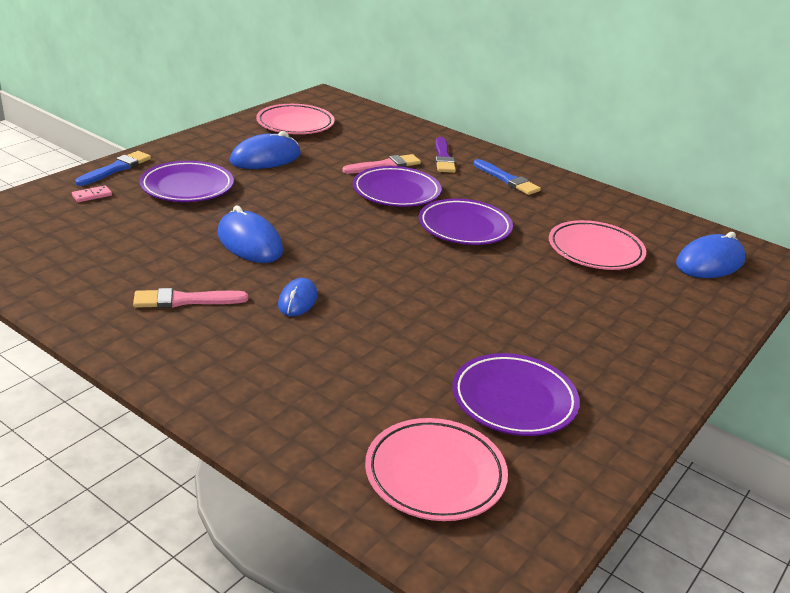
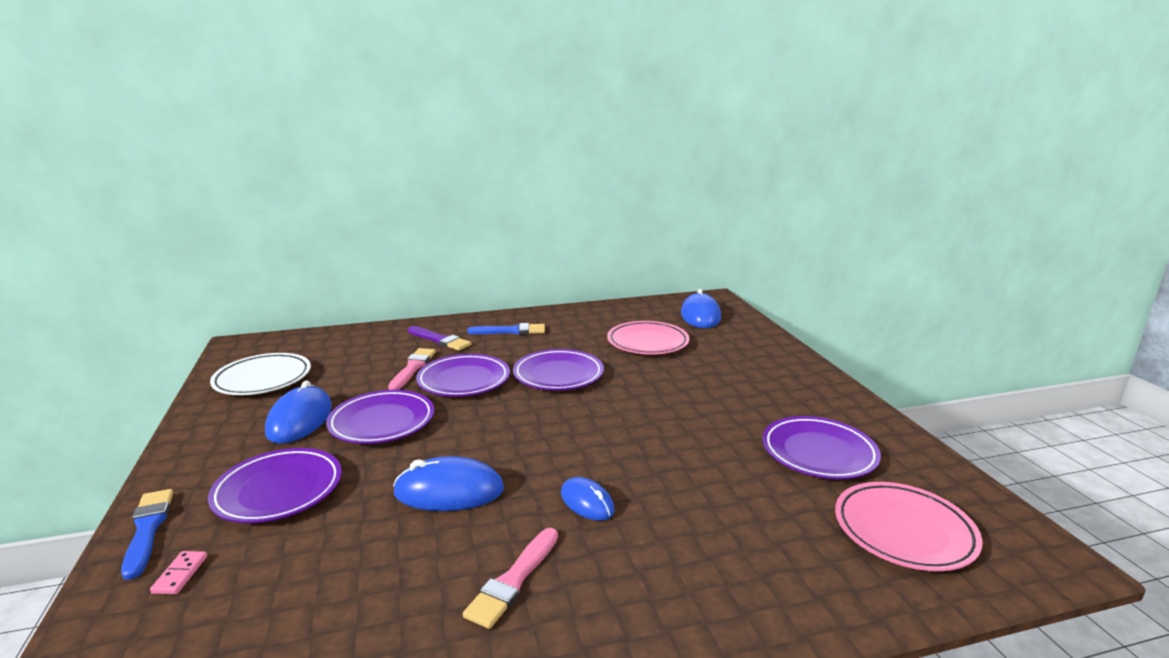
camera: 50 degrees left, 10 degrees down
pink plate [256,104,335,134] -> white plate [210,353,311,395]
none -> purple plate [326,390,434,444]

